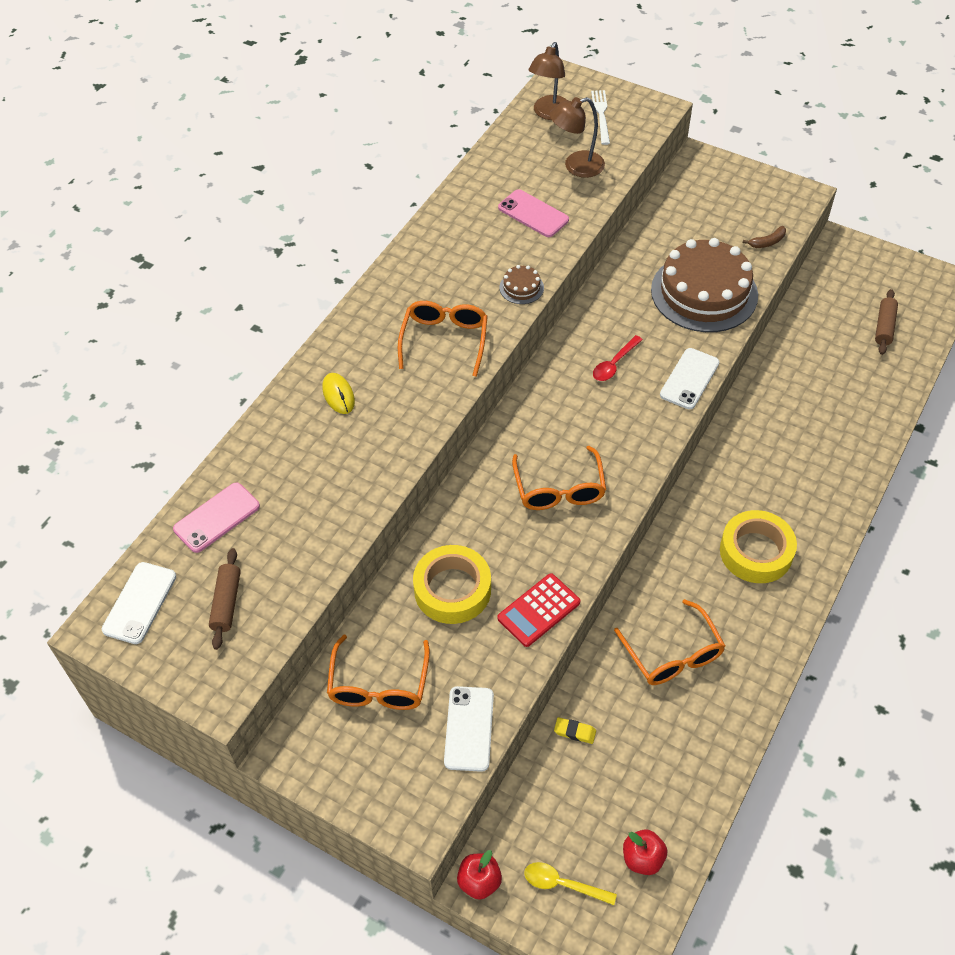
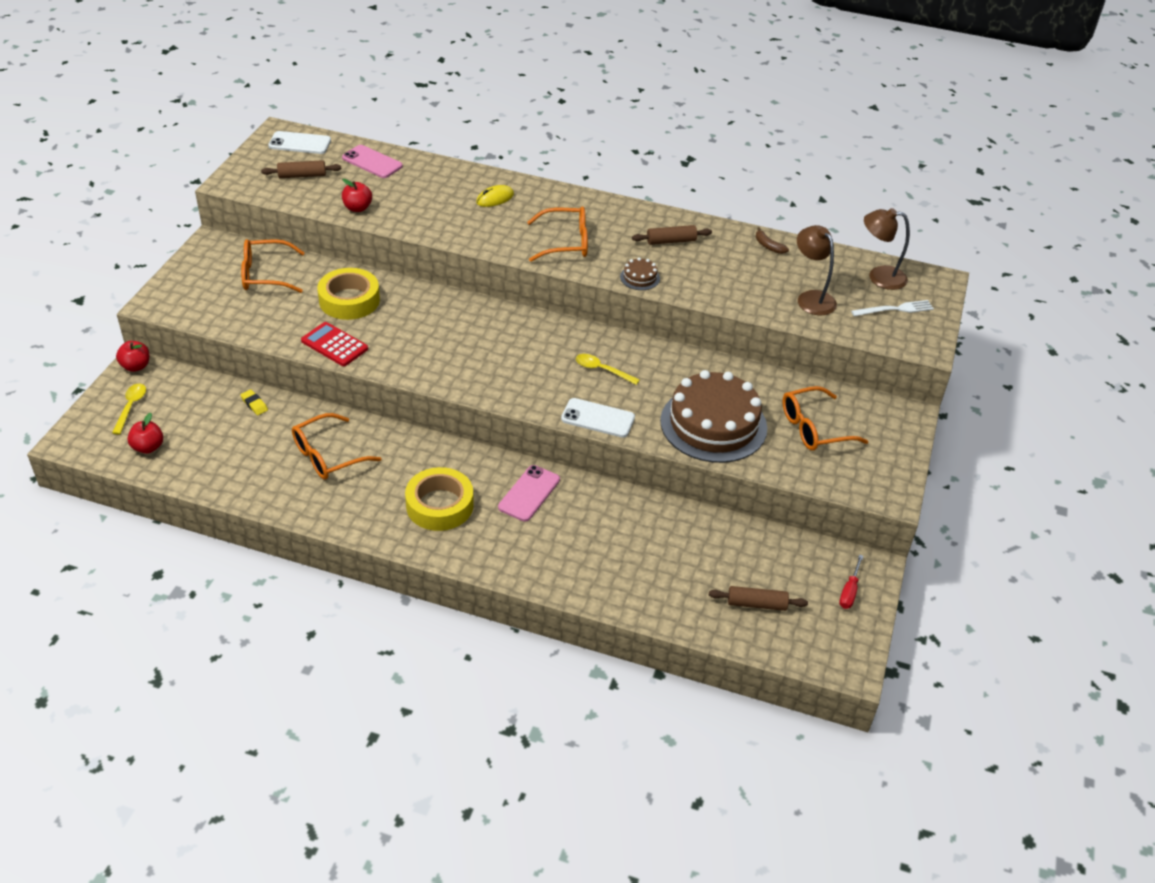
camera: 75 degrees right, 10 degrees down
white phone [444,686,494,772] -> none
pink phone [498,189,569,237] -> pink phone moved to [498,465,560,522]
orange glasses [512,446,606,510] -> orange glasses moved to [782,386,869,451]
yellow eraser [554,717,596,744] -> yellow eraser turned 45 degrees counterclockwise [240,389,268,415]
red spoon [593,335,643,381] -> yellow spoon [576,354,640,385]
brown banana [743,226,786,248] -> brown banana moved to [756,227,789,254]
none -> red apple [342,179,372,212]
none -> brown rolling pin [632,225,712,245]
none -> red screwdriver [839,554,863,609]

